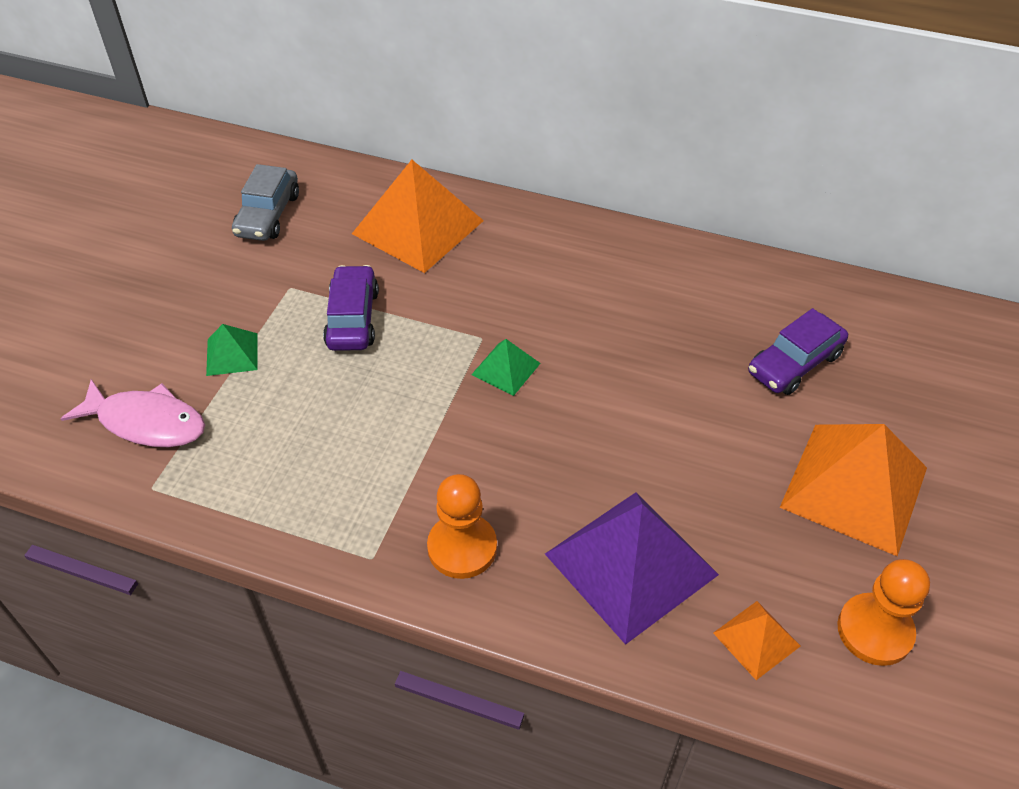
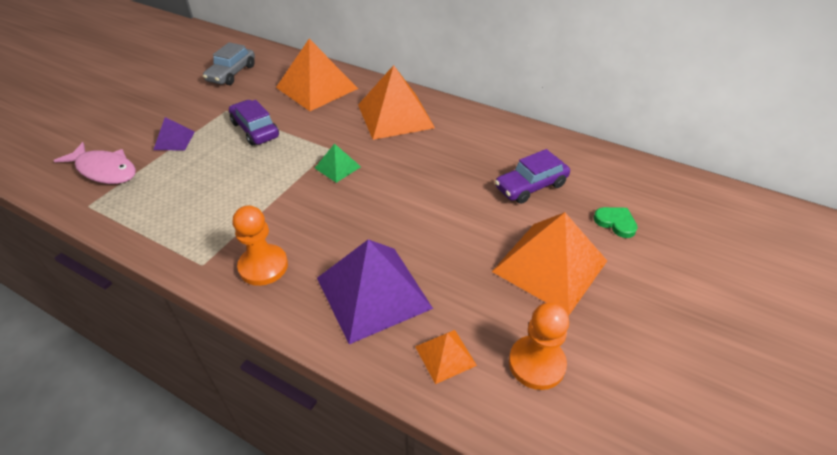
camera: 10 degrees right, 5 degrees down
green pyramid [206,324,258,376] -> purple pyramid [153,117,195,150]
purple car [323,265,379,351] -> purple car turned 45 degrees counterclockwise [229,100,279,146]
none -> orange pyramid [358,65,435,140]
none -> green heart [594,207,638,238]

